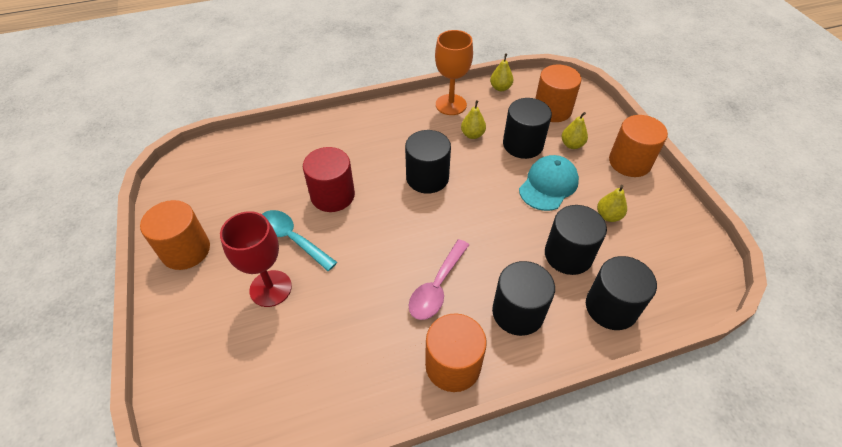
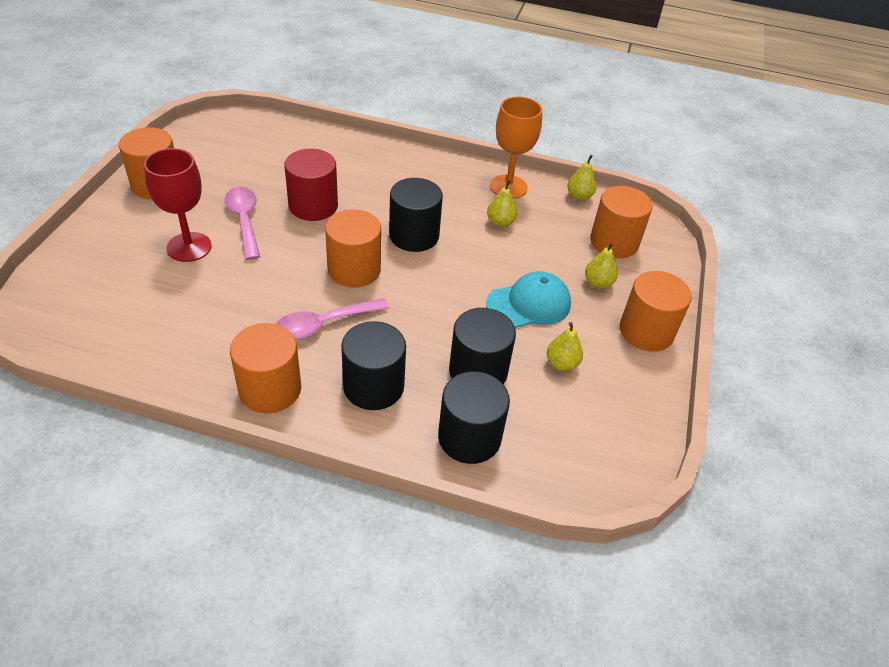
camera: 30 degrees right, 5 degrees down
turquoise spoon [262,210,337,271] -> pink spoon [225,187,260,260]
black cylinder [503,98,552,159] -> none
none -> orange cylinder [325,210,381,288]

